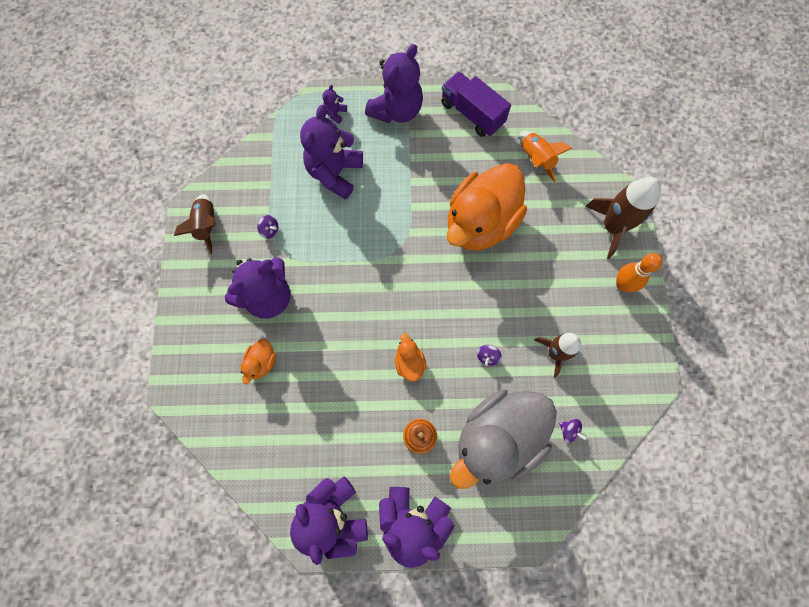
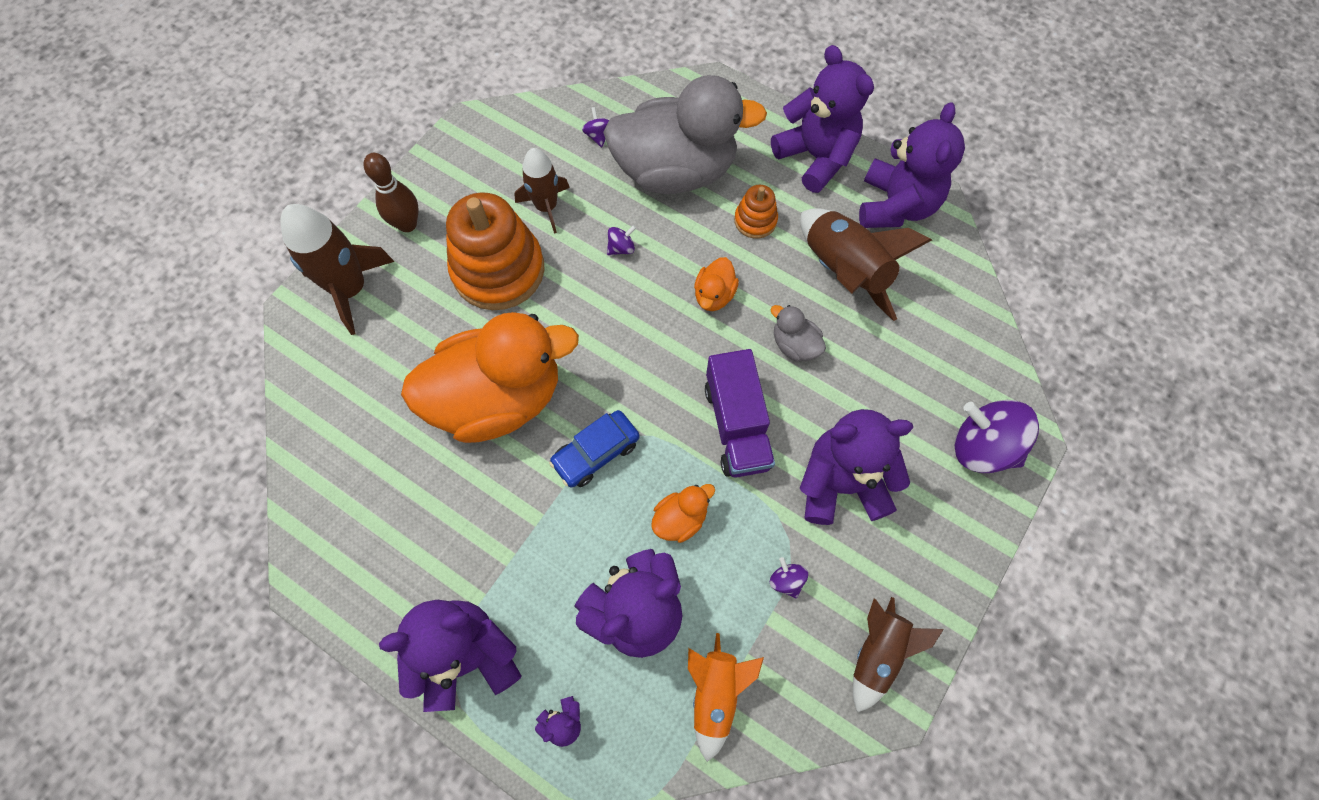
camera: 145 degrees left, 5 degrees down
orange duck [241,339,276,384] -> orange duck moved to [651,484,715,543]
purple truck [441,71,511,137] -> purple truck moved to [705,349,775,477]
orange rocket [519,131,572,183] -> orange rocket moved to [688,633,764,762]
orange bowling pin [616,253,662,292] -> brown bowling pin [363,153,419,232]
none -> orange stacking toy [446,192,544,310]
none -> blue car [549,410,640,487]
none -> grey duck [770,305,826,362]
none -> brown rocket [800,208,932,321]
none -> purple spinning top [955,400,1039,473]

